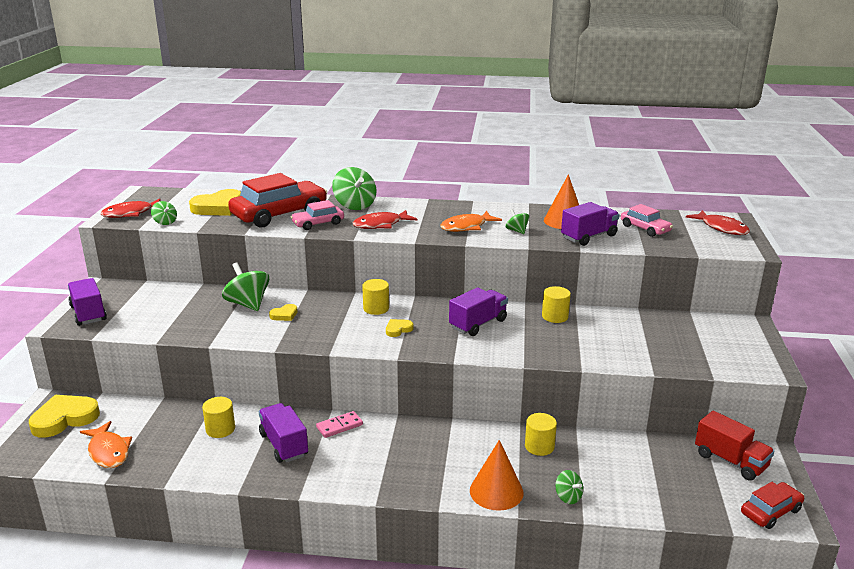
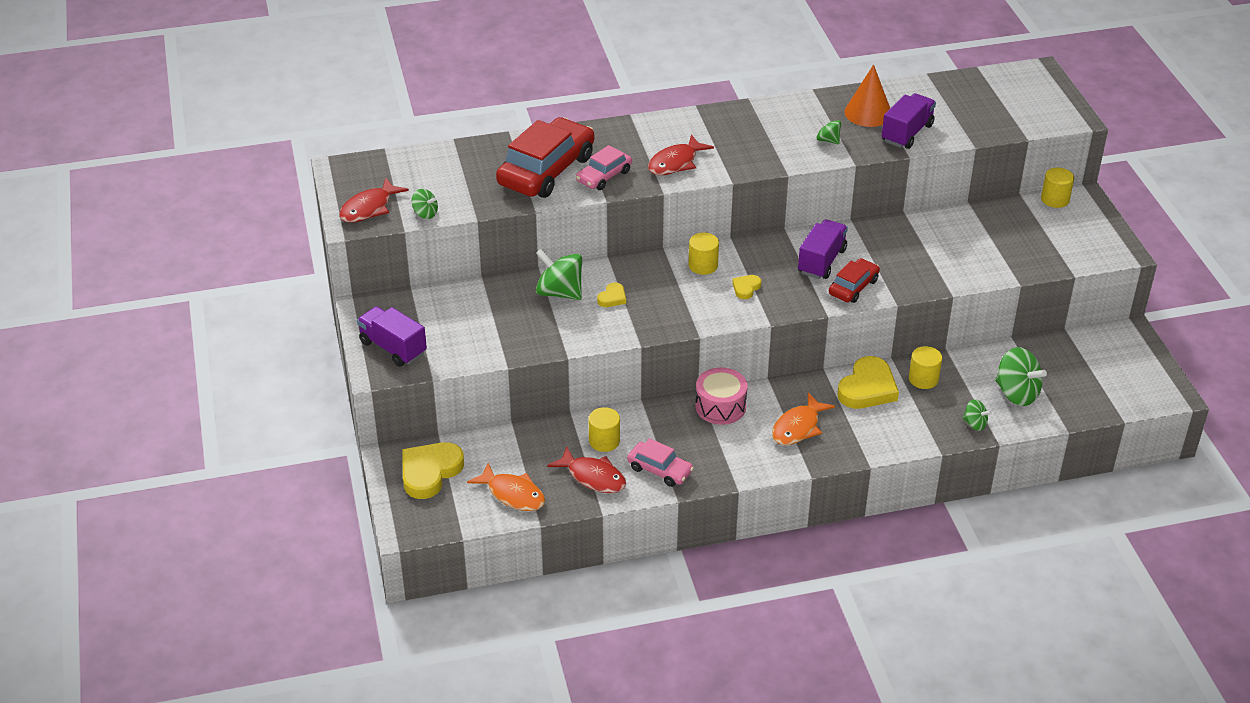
camera: 20 degrees left, 15 degrees up
yellow heart [189,189,241,216] -> yellow heart moved to [837,356,899,409]
purple truck [259,403,308,463] -> none
pink domino [316,411,363,438] -> pink drum [695,368,747,425]
green spinning top [332,167,376,210] -> green spinning top moved to [995,347,1047,406]
orange fish [440,211,502,232] -> orange fish moved to [772,393,835,445]
orange cone [470,440,523,511] -> none
yellow cylinder [542,286,571,323] -> yellow cylinder moved to [1041,168,1074,208]
pink car [621,204,673,237] -> pink car moved to [627,438,694,487]
red fish [686,210,750,235] -> red fish moved to [547,447,626,493]
red truck [695,411,775,481] -> none
red car [741,482,804,529] -> red car moved to [829,258,880,303]

